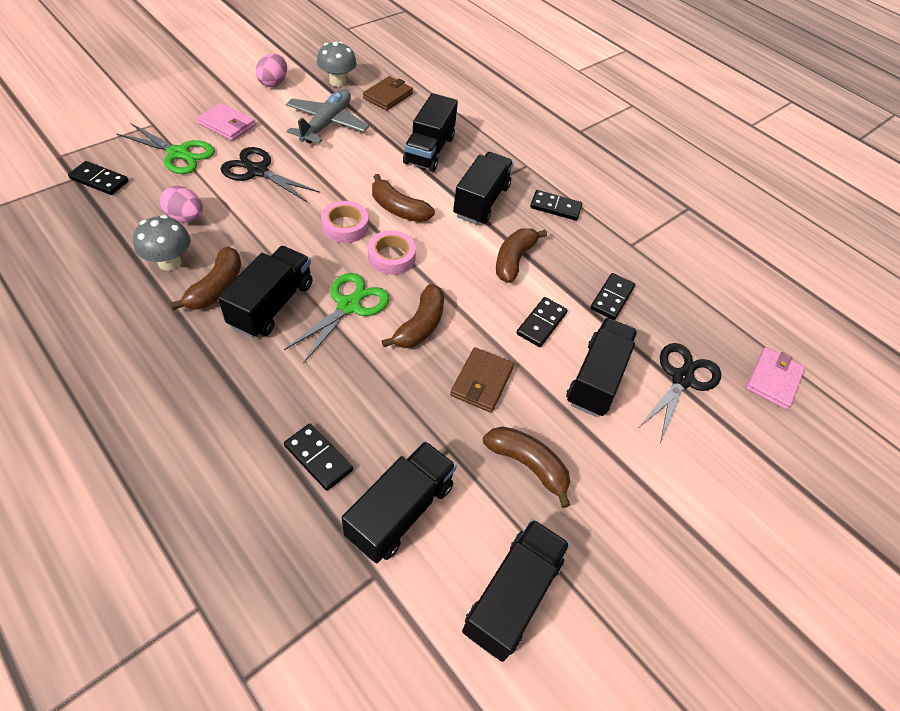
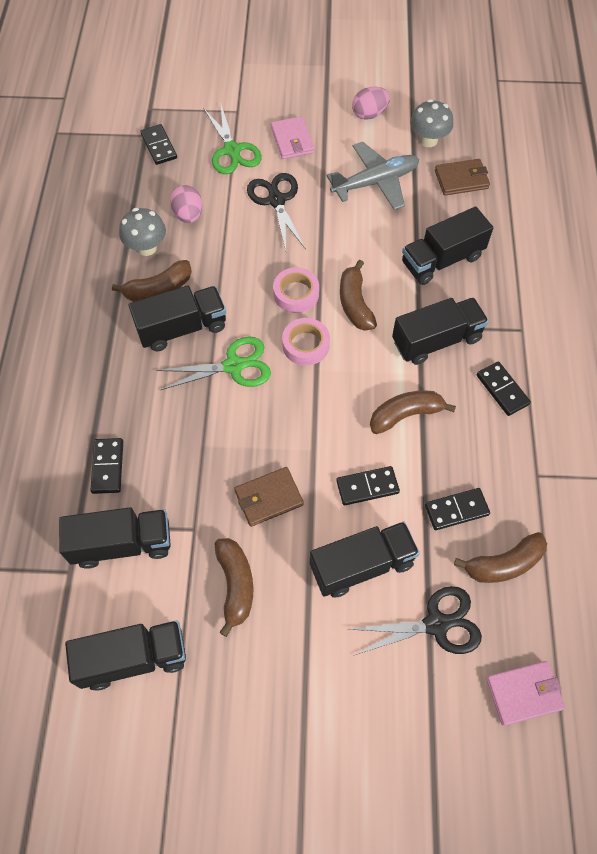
camera: 50 degrees right, 10 degrees up
brown banana [382,284,444,348] -> brown banana moved to [454,532,547,583]

